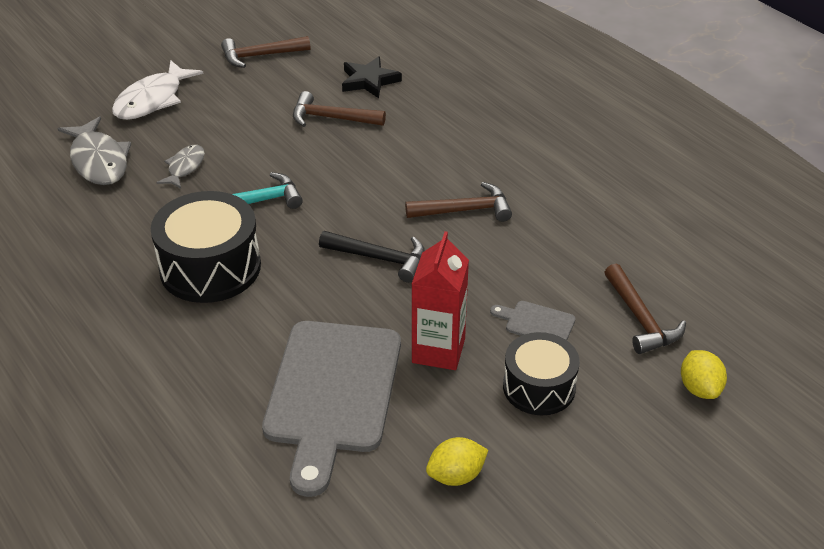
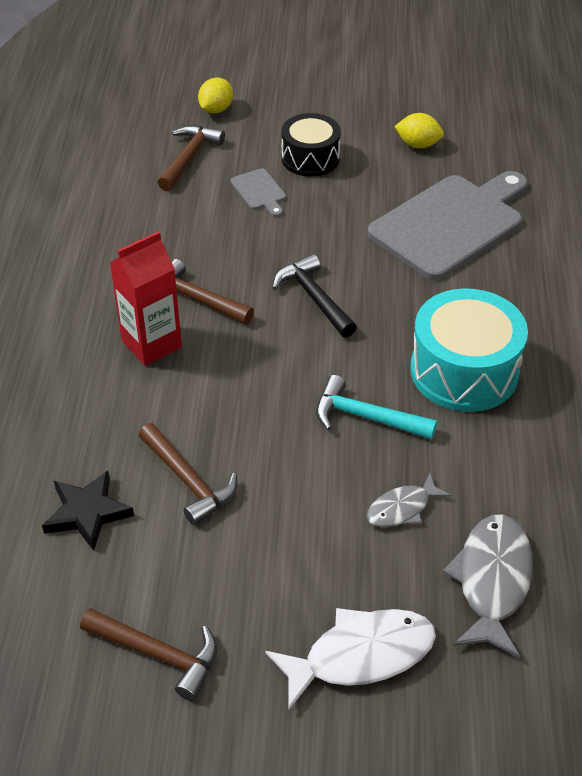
camera: 140 degrees left, 5 degrees up
black drum [151,191,261,303] -> turquoise drum [410,288,528,412]
red carton [412,231,469,370] -> red carton moved to [110,231,182,366]

